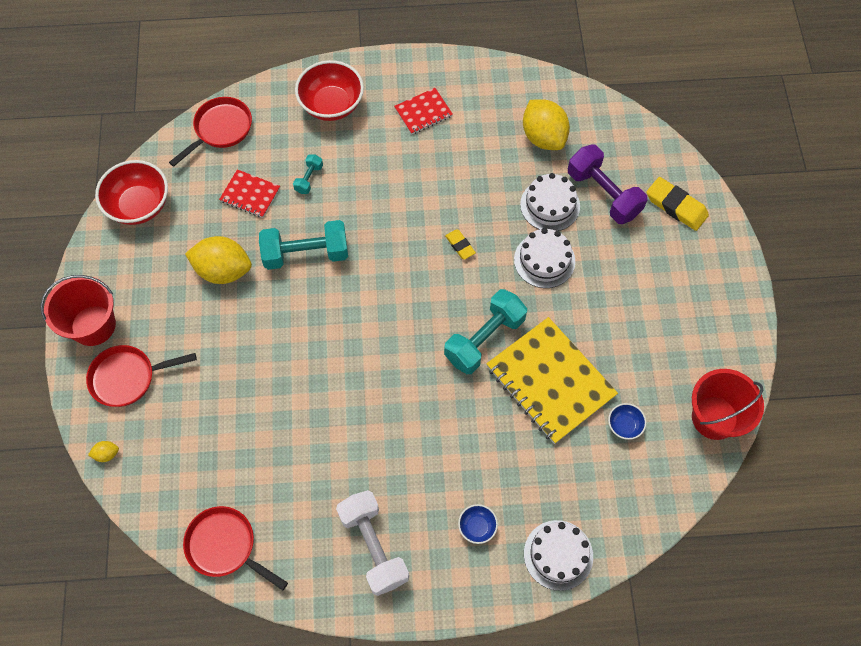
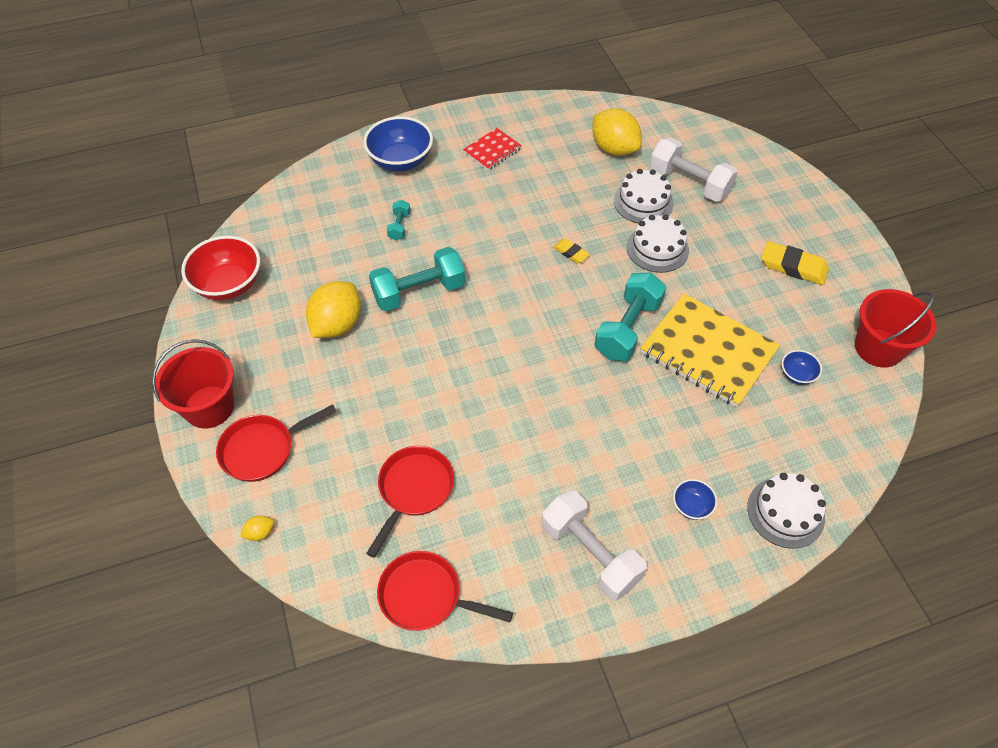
camera: 15 degrees left, 10 degrees down
red pan [169,97,252,167] -> red pan moved to [366,446,454,558]
yellow lemon [185,236,252,284] -> yellow lemon turned 60 degrees counterclockwise [306,281,361,338]
red notebook [219,169,280,218] -> none
red bowl [295,60,364,121] -> blue bowl [363,116,433,171]
purple dumbbell [568,145,647,224] -> white dumbbell [649,137,738,202]
yellow eraser [647,177,709,231] -> yellow eraser moved to [762,241,829,285]

